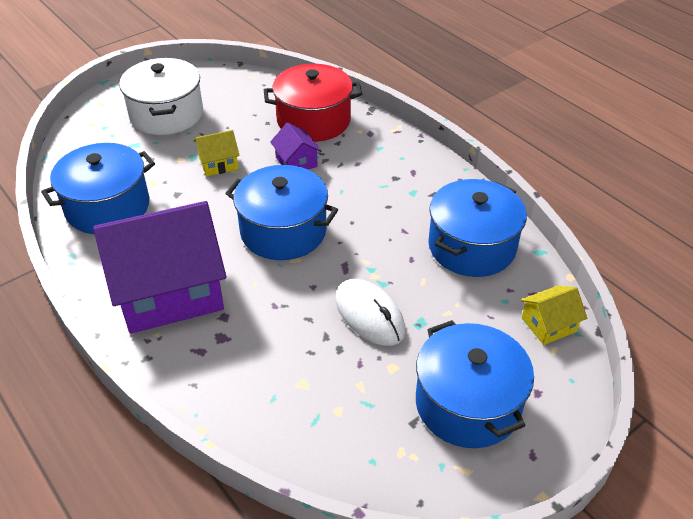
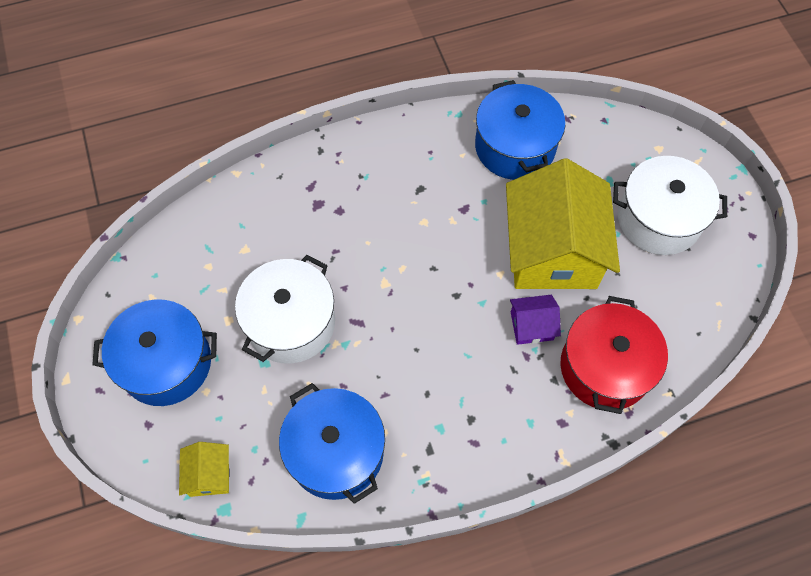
camera: 110 degrees right, 20 degrees up
purple house [93,201,227,334] -> none
yellow house [194,130,240,177] -> yellow house [506,158,620,289], size x2.37
blue pot [225,165,338,260] -> none
white mouse [335,279,405,346] -> white pot [235,255,335,364]

